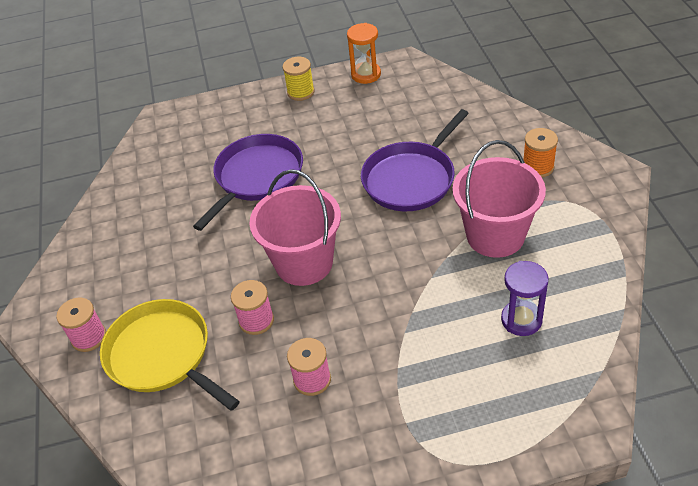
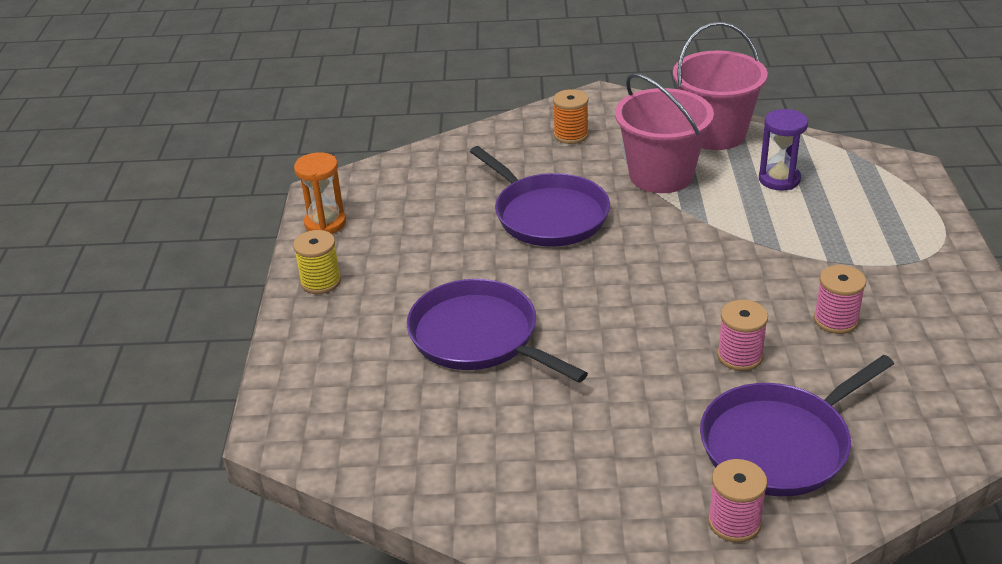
camera: 80 degrees left, 10 degrees down
yellow pan [100,299,240,411] -> purple pan [700,355,894,497]
pink bucket [249,169,341,286] -> pink bucket moved to [673,22,768,150]

